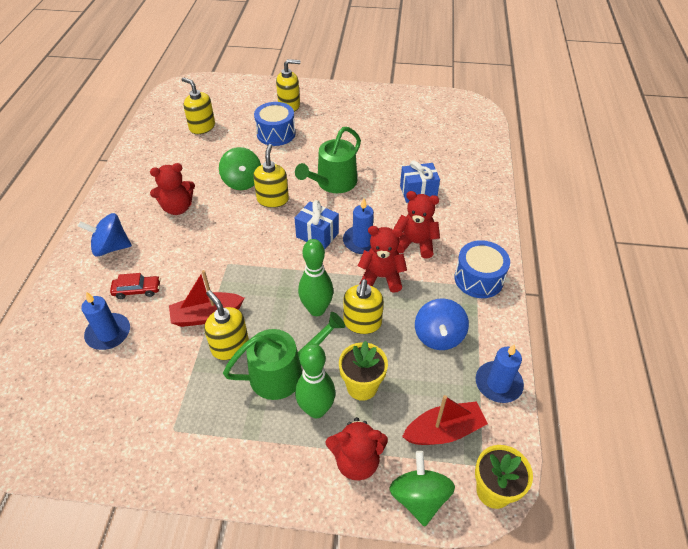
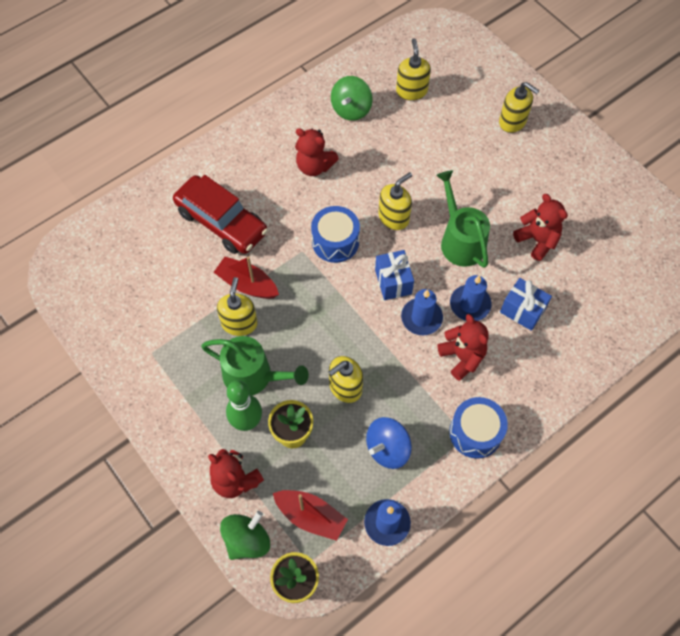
camera: 45 degrees right, 15 degrees up
blue spinning top [78,213,132,256] -> none
blue candle [81,292,130,350] -> blue candle moved to [450,275,491,321]
red car [110,273,161,299] -> red car [173,175,268,254], size x2.23
green spinning top [219,147,261,190] -> green spinning top moved to [331,76,373,121]
blue drum [254,102,296,146] -> blue drum moved to [311,206,360,263]
green watering can [295,127,361,193] -> green watering can turned 75 degrees clockwise [436,170,490,268]
green bowling pin [298,239,333,316] -> none
red teddy bear [358,226,407,293] -> red teddy bear moved to [513,194,568,261]

